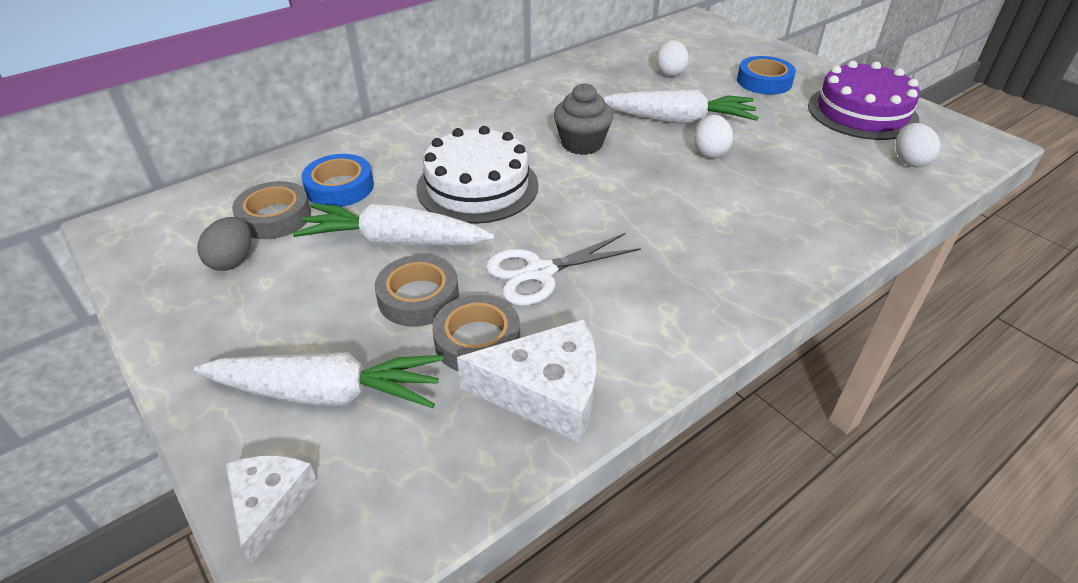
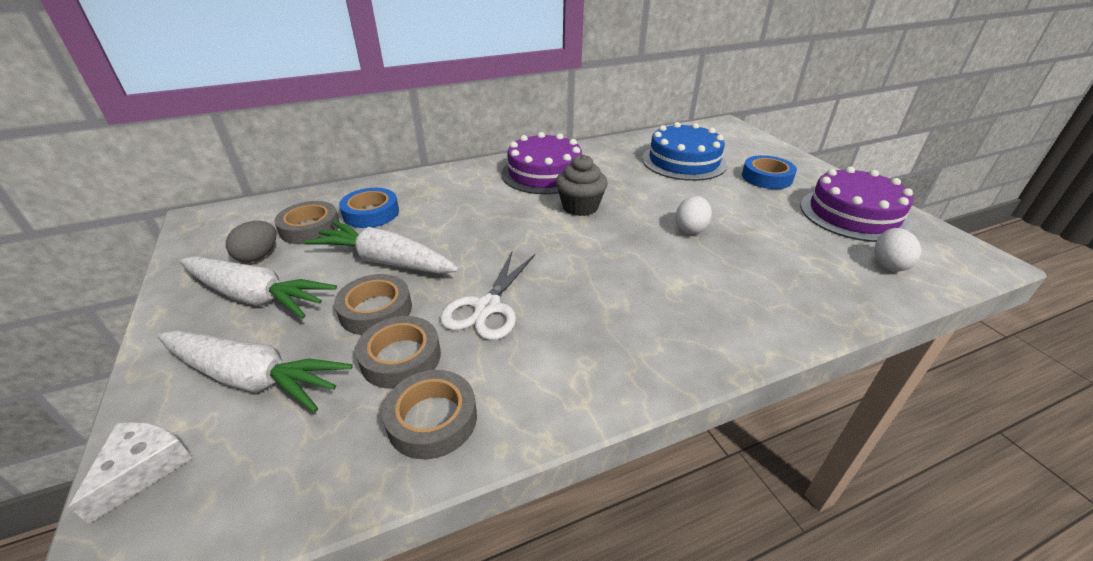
camera: 15 degrees right, 5 degrees down
white cake [416,126,538,224] -> none
white cheese [457,319,596,443] -> grey tape [382,370,477,459]
white scissors [486,233,641,306] -> white scissors turned 60 degrees counterclockwise [440,252,535,340]
white carrot [603,90,759,124] -> white carrot moved to [180,256,337,319]
white egg [656,40,689,77] -> blue cake [642,122,727,181]
none -> purple cake [501,132,582,194]

